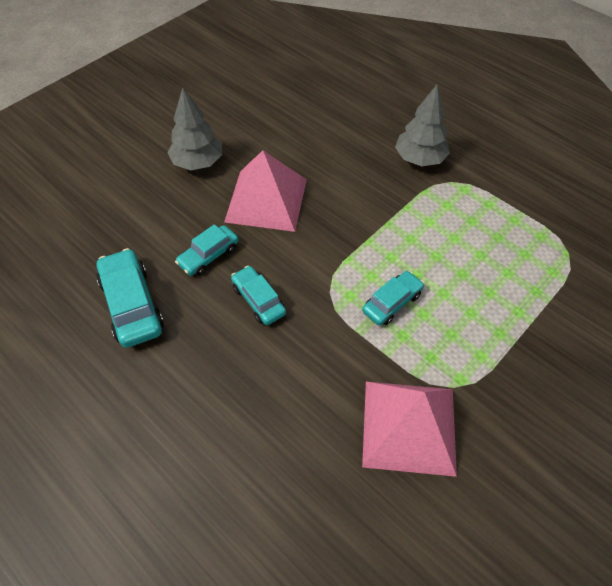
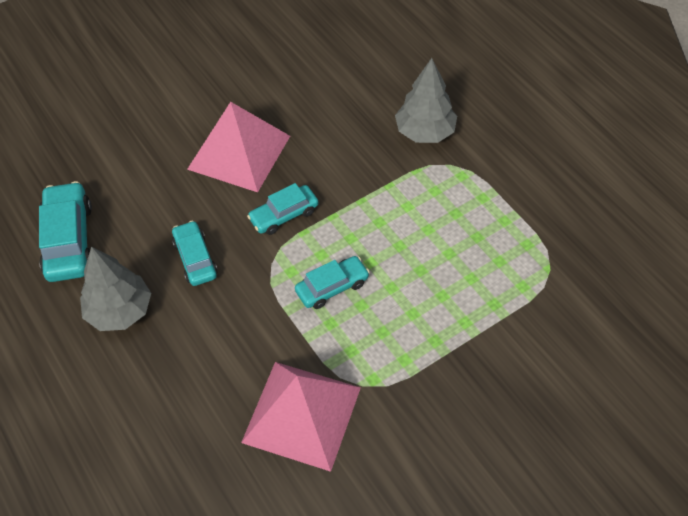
camera: 15 degrees right, 0 degrees up
grey tree [167,88,222,170] -> grey tree moved to [80,246,151,331]
turquoise car [175,224,238,276] -> turquoise car moved to [247,183,318,235]

